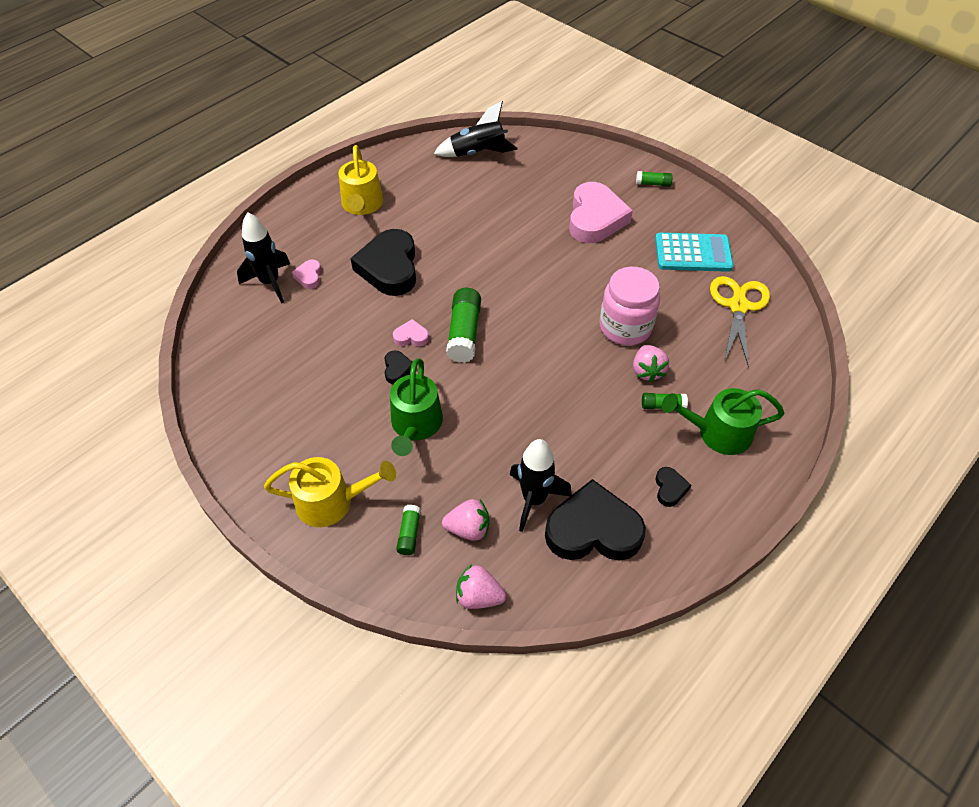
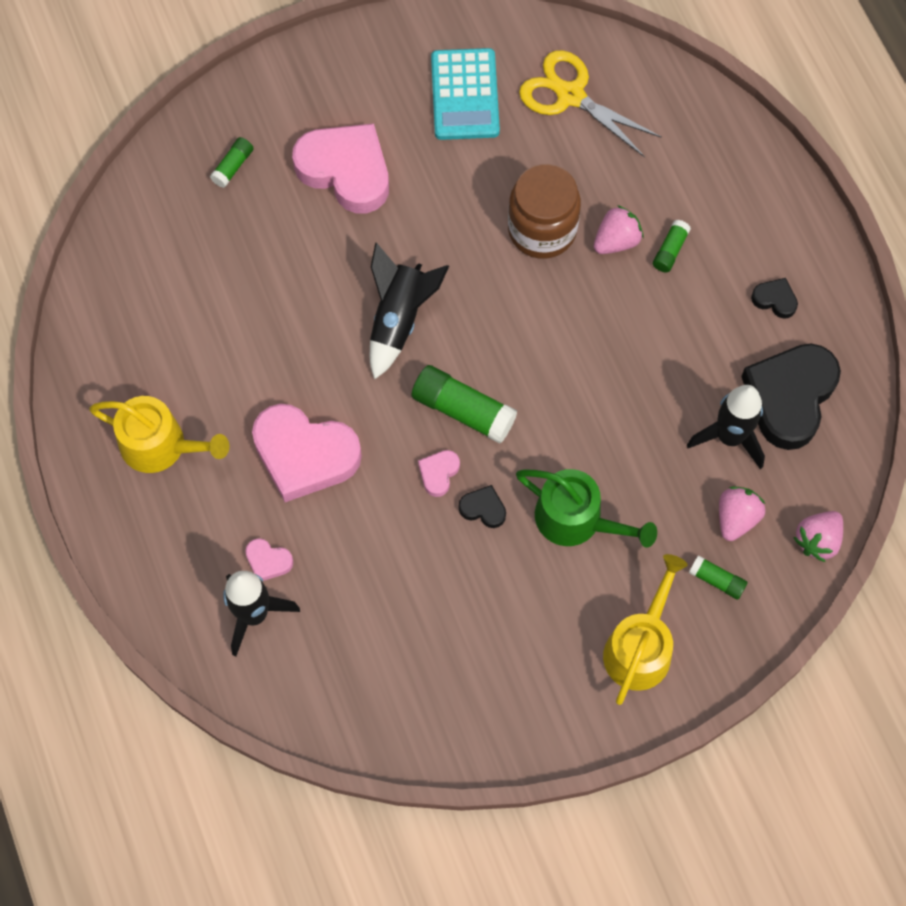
camera: 65 degrees left, 15 degrees up
black heart [351,229,416,296] -> pink heart [252,404,362,502]
black rocket [434,101,518,157] -> black rocket moved to [370,243,449,380]
pink jar [599,267,660,345] -> brown jar [508,164,581,259]
pink strawberry [633,345,669,383] -> pink strawberry turned 60 degrees counterclockwise [594,205,643,254]
green glue stick [636,171,673,187] -> green glue stick moved to [210,137,254,188]
turquoise calculator [655,233,734,272] -> turquoise calculator turned 150 degrees clockwise [431,48,500,140]
green watering can [662,388,785,455] -> none

